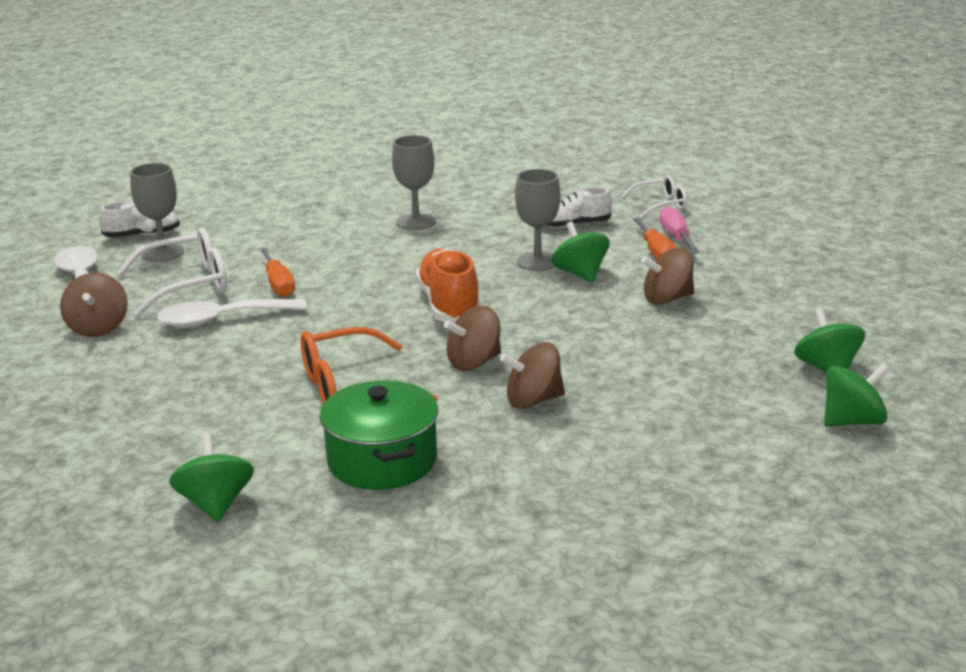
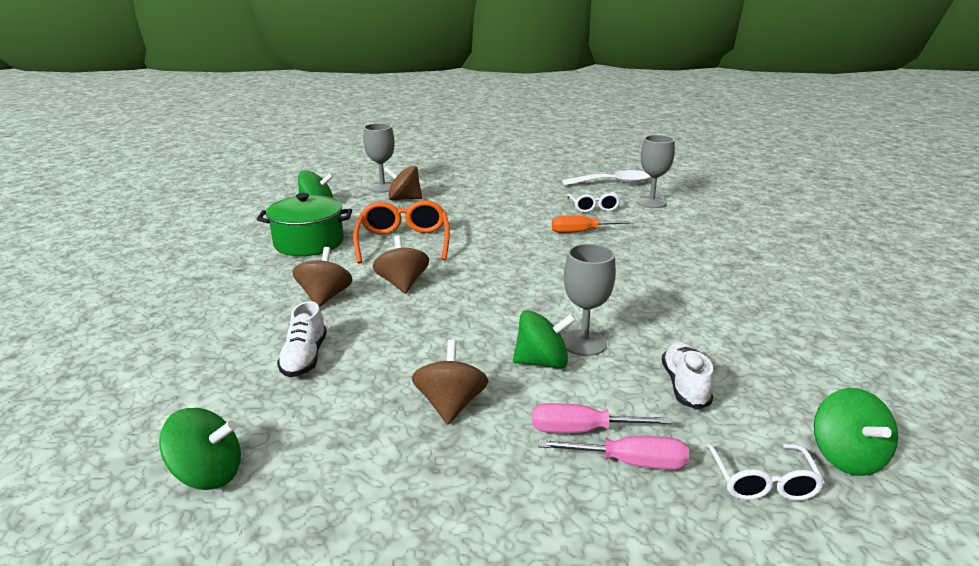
camera: 105 degrees right, 0 degrees up
brown spinning top [60,273,128,337] -> brown spinning top moved to [384,166,422,200]
white shoe [99,201,180,237] -> white shoe moved to [277,301,327,377]
white glasses [117,227,227,316] -> white glasses [566,192,620,212], size x0.59
white spoon [157,299,307,328] -> none
grey goblet [392,135,436,230] -> grey goblet moved to [363,123,395,193]
orange shoe [416,248,481,323] -> none
orange screwdriver [632,217,677,259] -> pink screwdriver [532,403,672,433]
green spinning top [824,363,890,427] -> green spinning top moved to [814,388,898,476]

